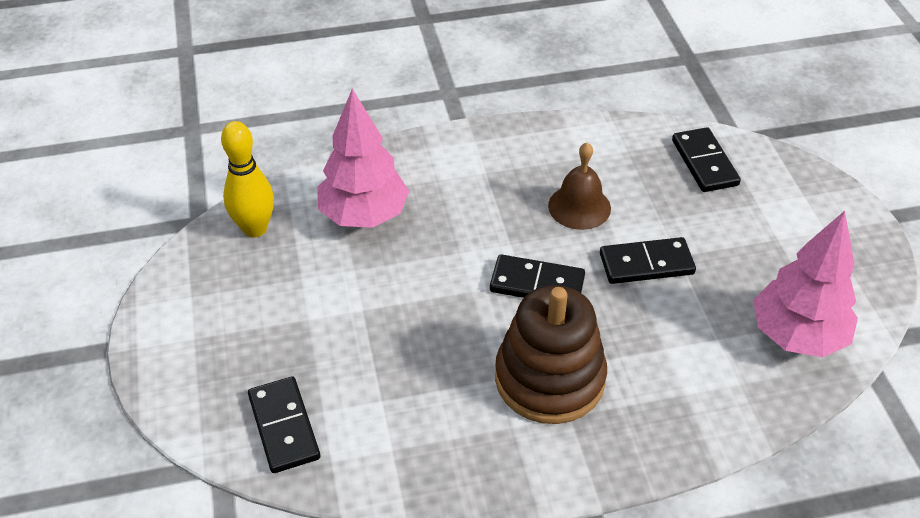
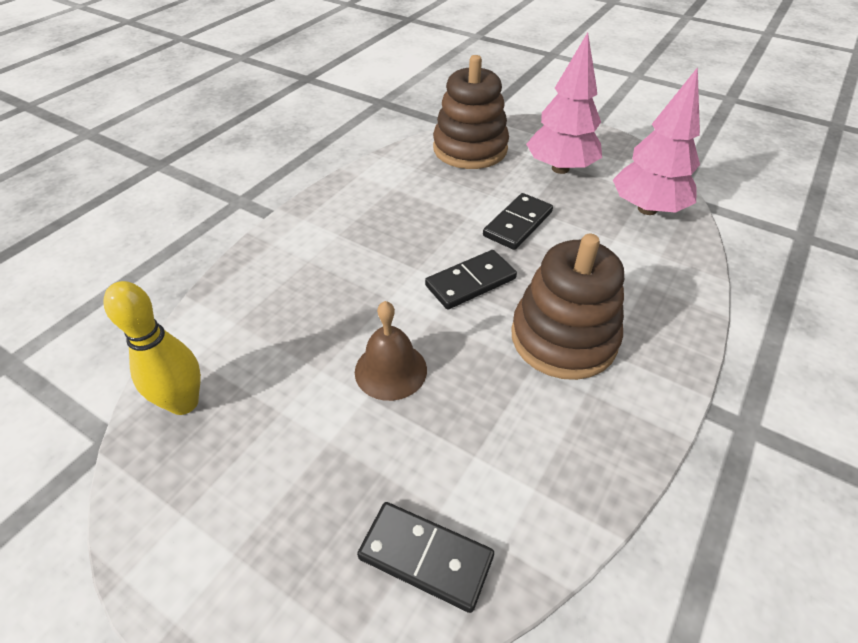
camera: 45 degrees left, 0 degrees up
pink tree [317,89,409,228] -> pink tree moved to [526,32,602,174]
brown bell [548,142,611,230] -> brown bell moved to [355,301,427,401]
black domino [672,127,741,192] -> brown stacking toy [433,55,509,169]

